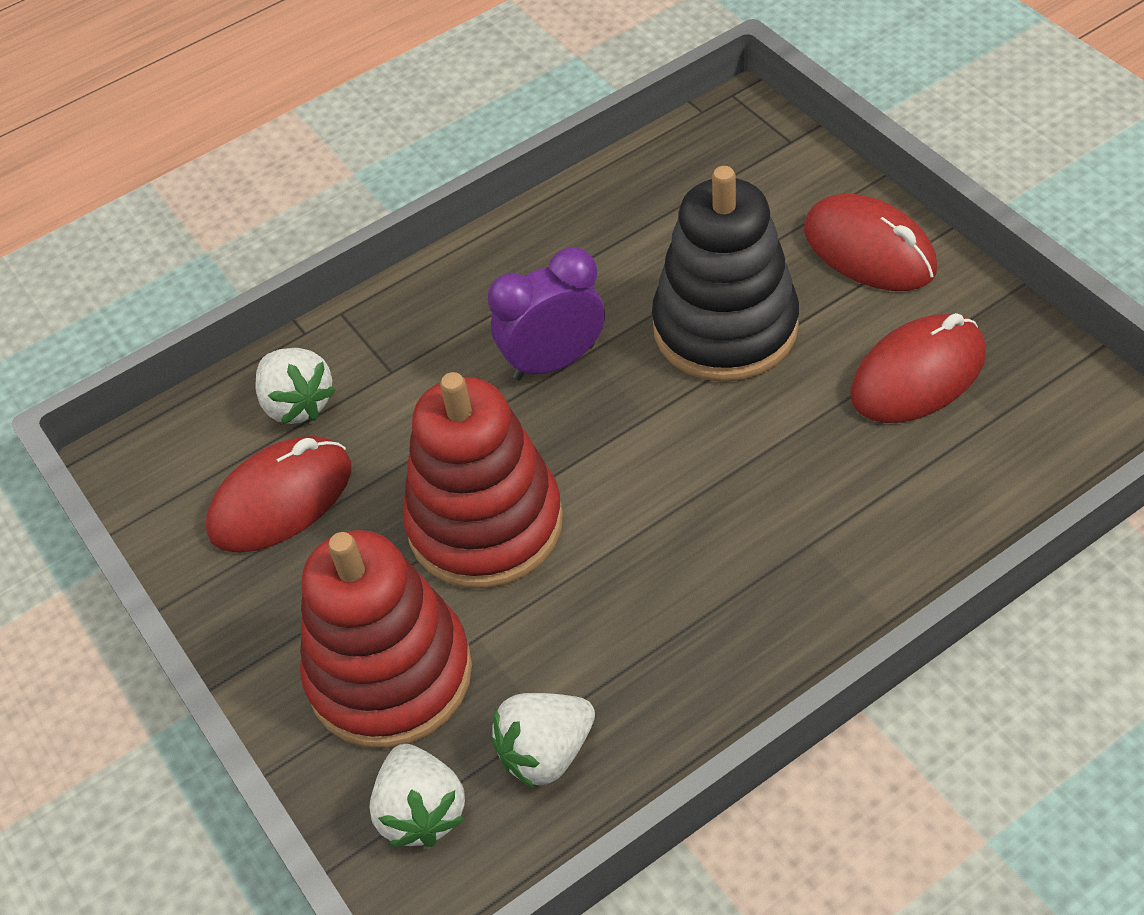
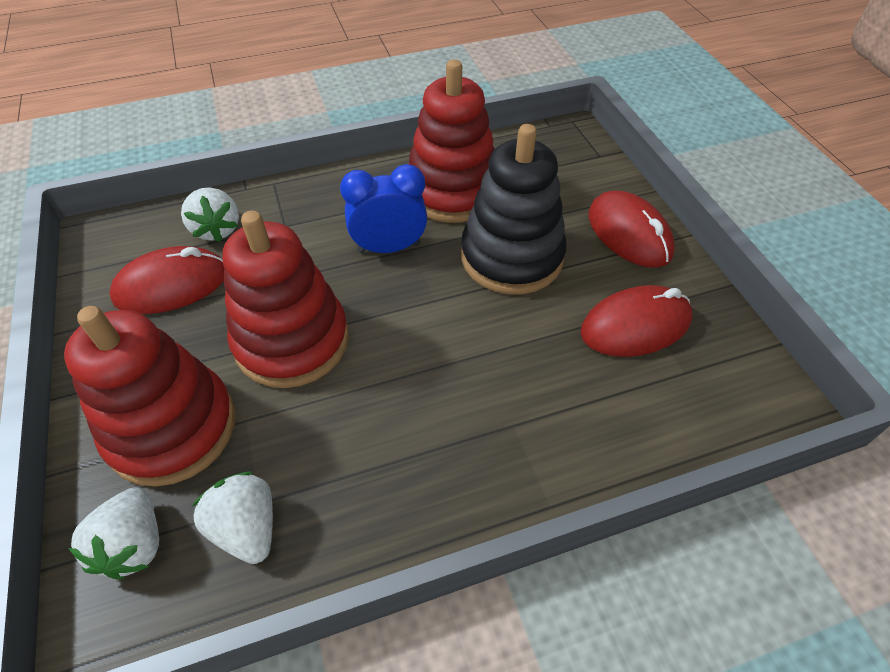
camera: 10 degrees right, 0 degrees up
purple clock [488,247,605,380] -> blue clock [340,164,427,253]
white strawberry [490,693,595,789] -> white strawberry turned 75 degrees clockwise [192,471,273,564]
none -> red stacking toy [409,59,495,223]

